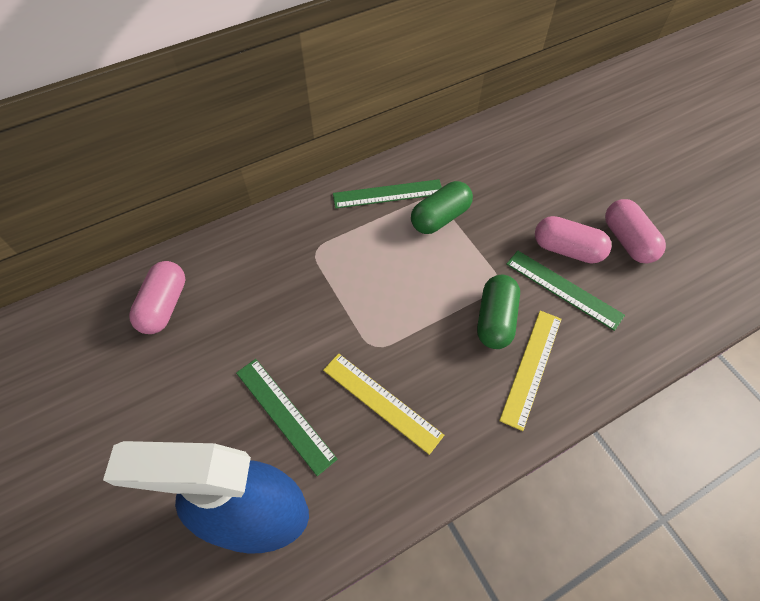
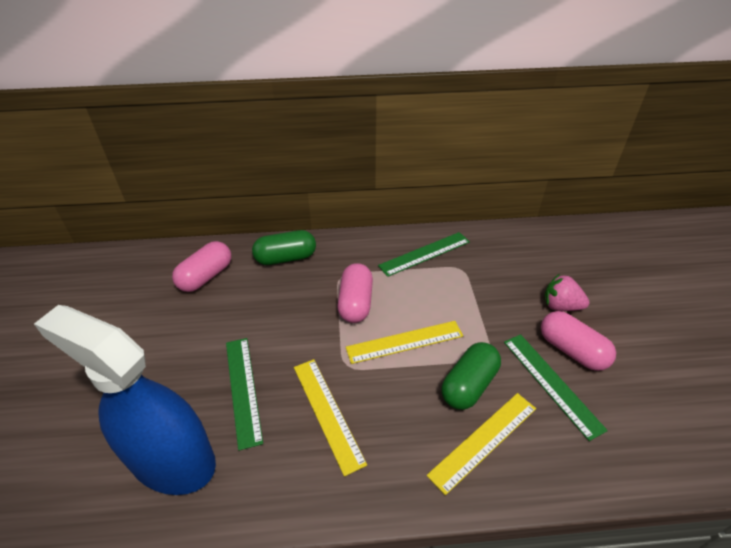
camera: 25 degrees right, 15 degrees down
green ruler [333,179,442,209] -> green ruler turned 45 degrees counterclockwise [378,232,470,277]
green capsule [411,181,473,234] -> green capsule moved to [252,230,316,265]
pink capsule [605,199,666,263] -> pink capsule moved to [337,263,373,323]
none -> yellow ruler [346,321,463,364]
none -> pink strawberry [544,274,590,311]

